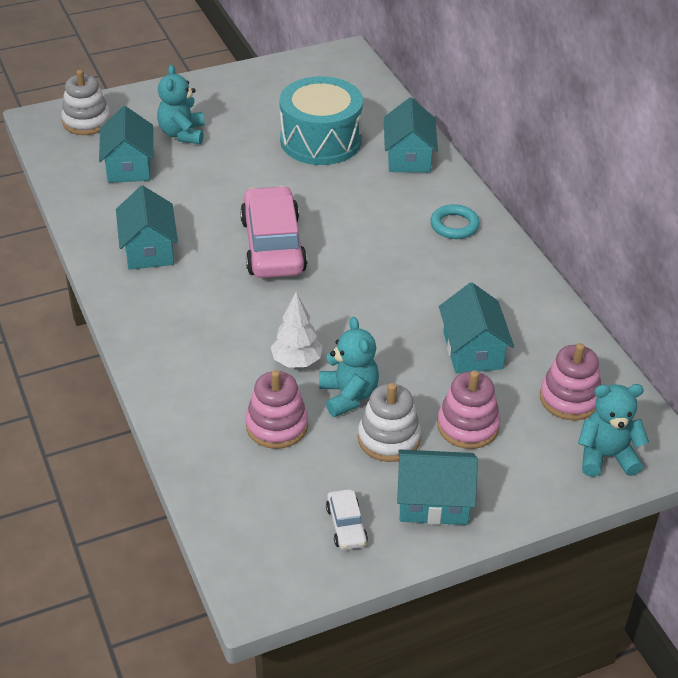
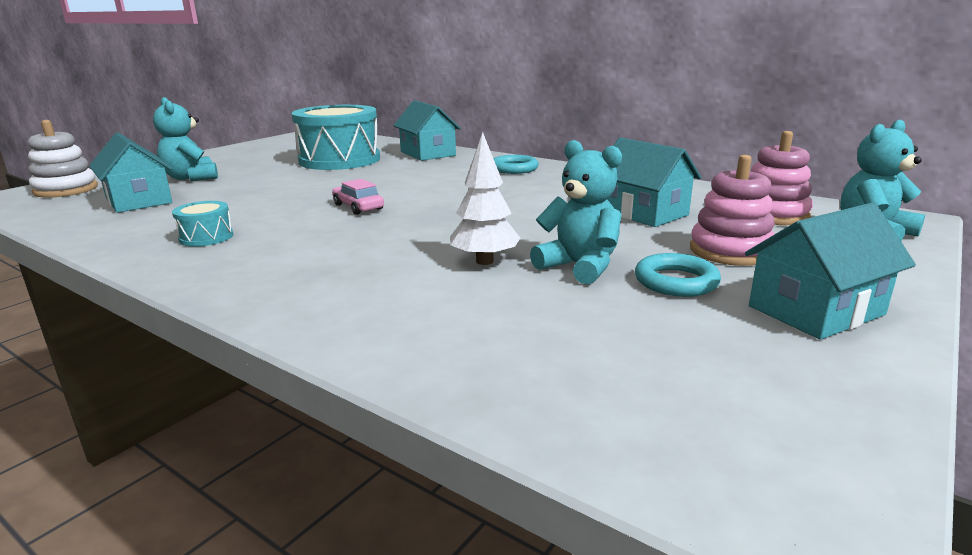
camera: 30 degrees left, 20 degrees down
turquoise house [116,186,178,270] -> turquoise drum [172,201,233,247]
pink car [240,186,307,278] -> pink car [332,179,384,215], size x0.45
pink stacking toy [246,370,308,449] -> none
white car [326,489,368,550] -> none
white stacking toy [358,383,421,462] -> turquoise ring [635,253,721,297]

